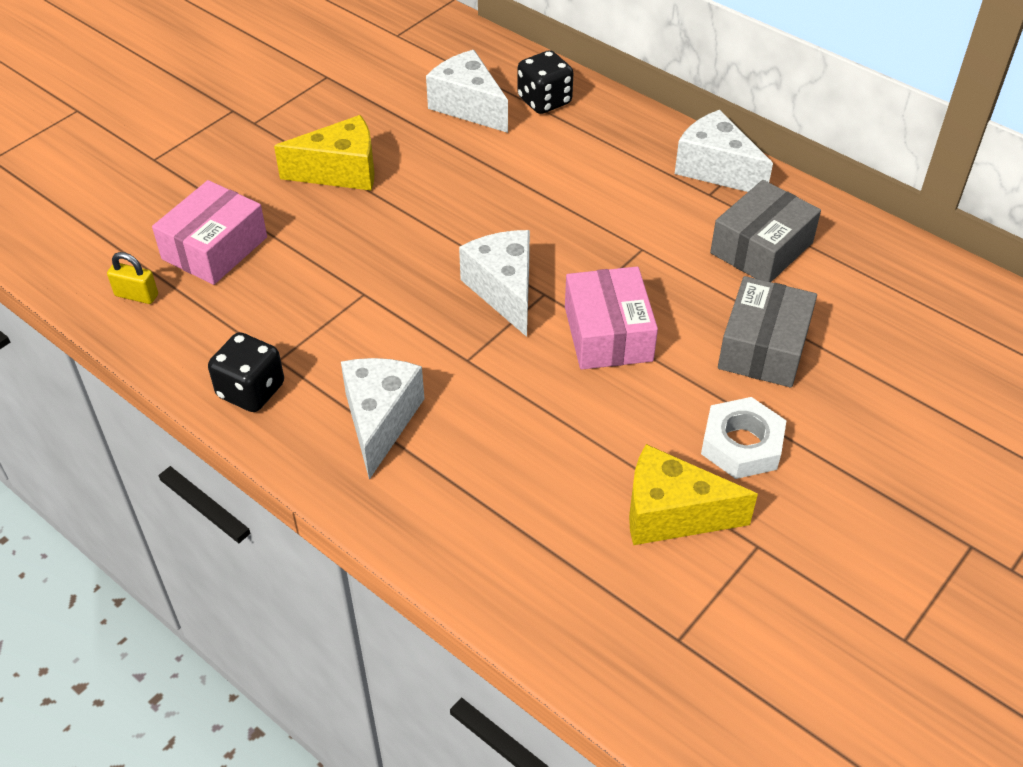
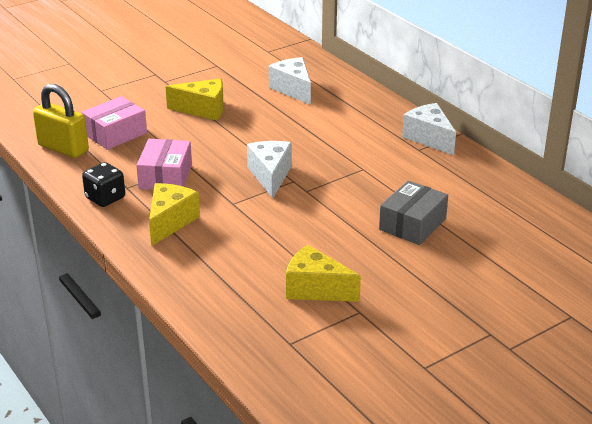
camera: 15 degrees right, 15 degrees down
yellow padlock [107,252,158,304] -> yellow padlock [33,84,89,158], size x2.12
white cheese [341,358,425,480] -> yellow cheese [149,183,200,246]
black dice [518,50,573,114] -> none
pink box [565,266,658,370] -> pink box moved to [136,139,192,190]
white nut [701,397,786,479] -> none
grey box [710,180,821,282] -> none

